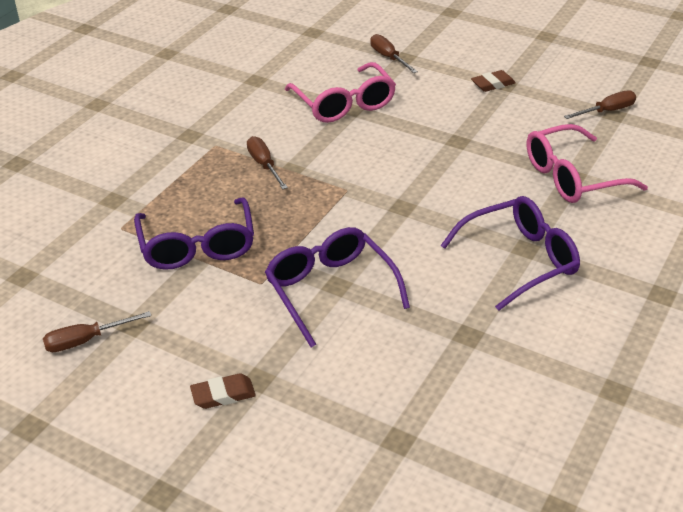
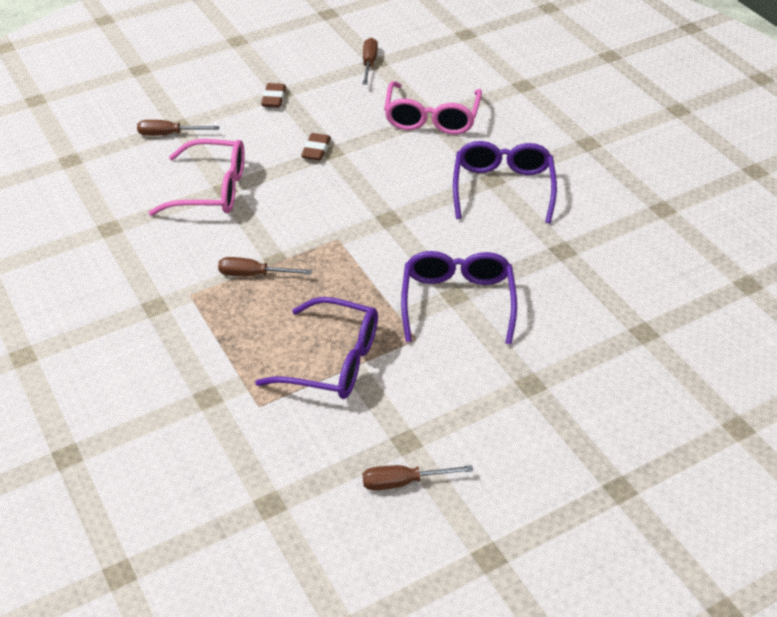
camera: 60 degrees left, 5 degrees up
brown screwdriver [43,311,151,352] -> brown screwdriver turned 75 degrees clockwise [363,465,473,490]
brown eraser [190,373,256,409] -> brown eraser moved to [301,133,331,161]
purple glasses [265,227,410,347] -> purple glasses turned 90 degrees clockwise [401,251,517,344]

